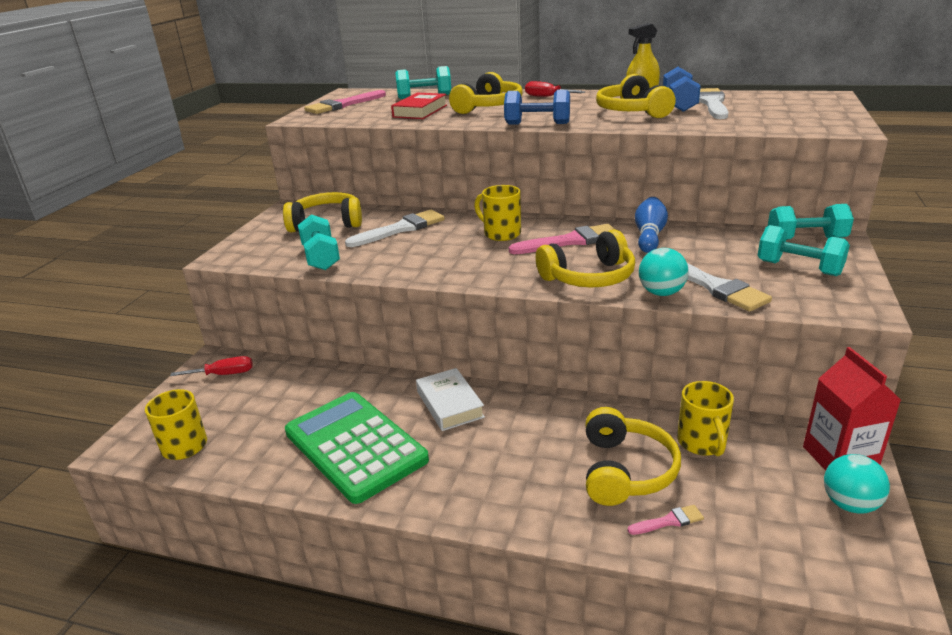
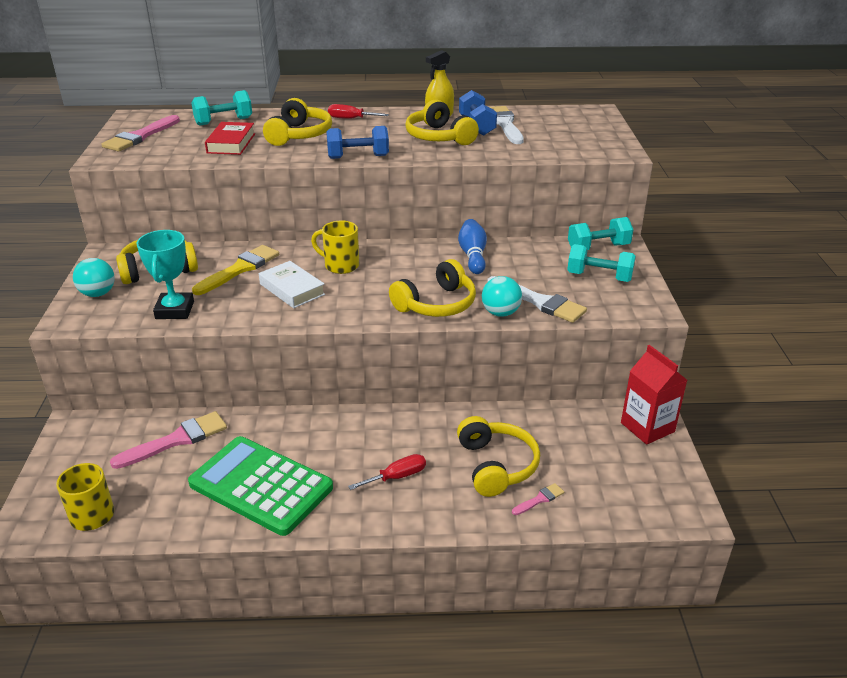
camera: 20 degrees left, 5 degrees up
red screwdriver [170,356,253,376] -> red screwdriver moved to [348,454,426,490]
turquoise dumbbell [298,214,340,270] -> turquoise trophy [136,230,194,319]
white brush [345,210,445,247] -> yellow brush [192,245,279,295]
white book [416,368,485,431] -> white book moved to [259,261,325,308]
pink brush [509,224,616,254] -> pink brush moved to [110,411,227,469]
yellow mug [677,381,734,456] -> none
turquoise ball [824,454,890,514] -> turquoise ball moved to [73,258,115,297]

